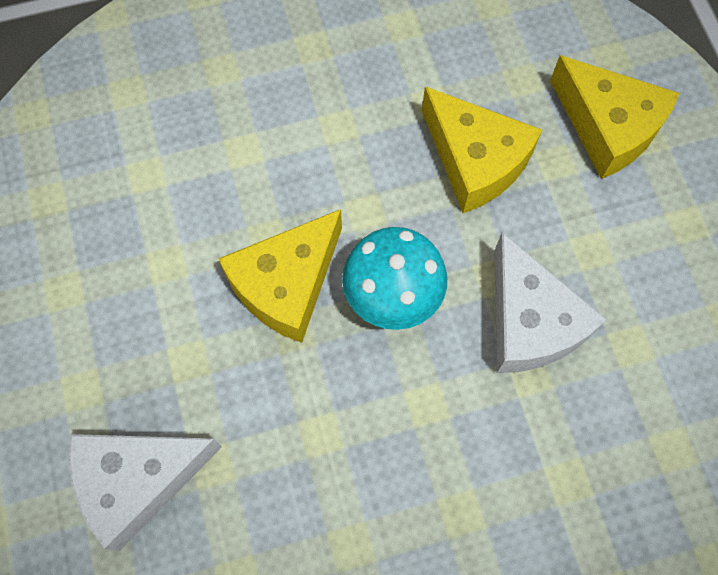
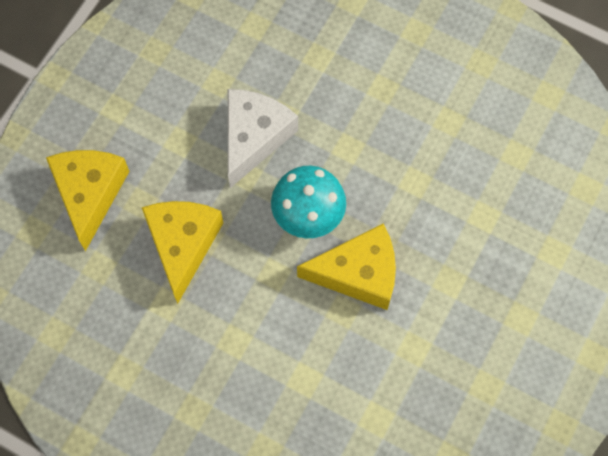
camera: 135 degrees left, 0 degrees up
white cheese [69,434,222,551] -> none

